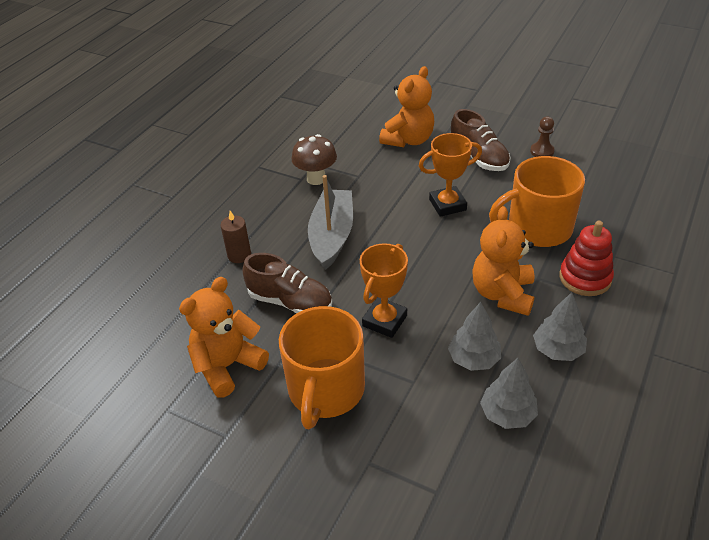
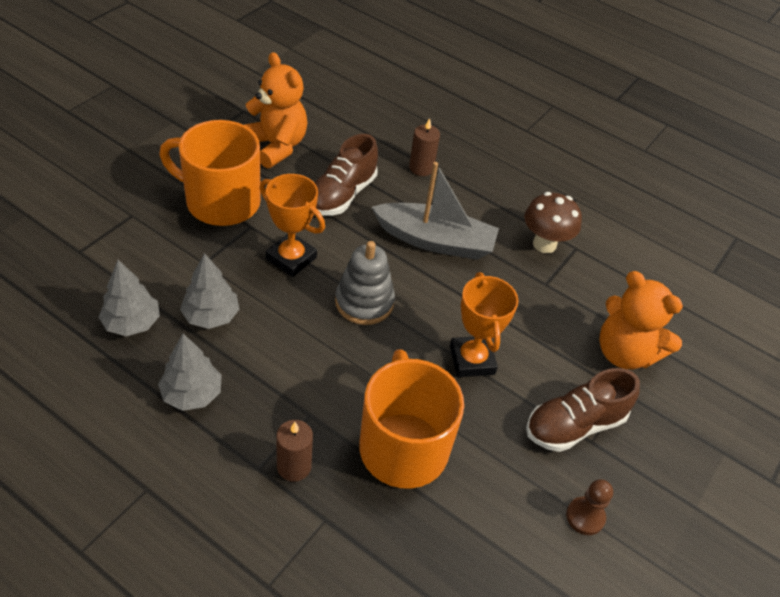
camera: 90 degrees right, 5 degrees up
orange teddy bear [472,206,534,316] -> none
red stacking toy [560,221,614,296] -> brown candle [276,420,313,482]
none -> grey stacking toy [335,241,395,325]

